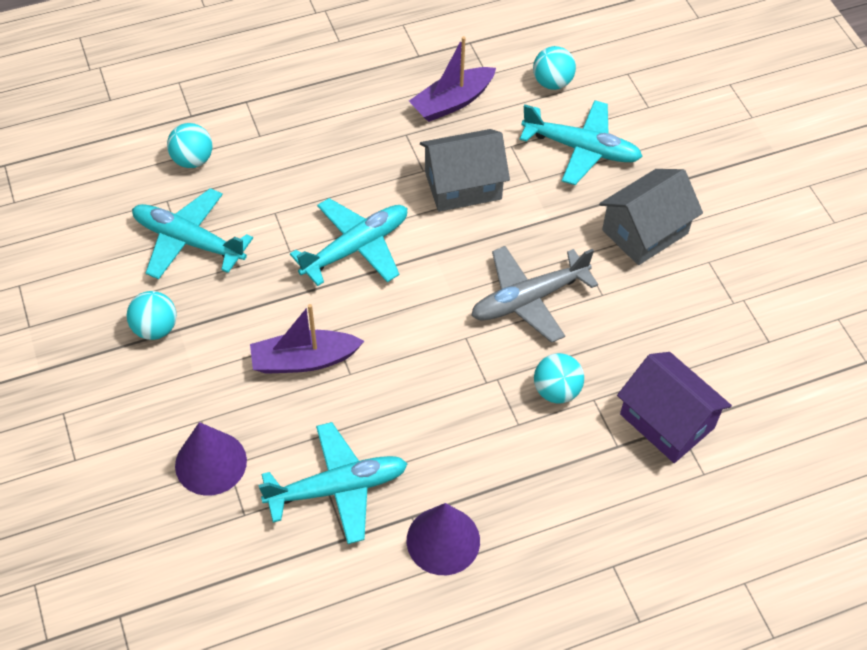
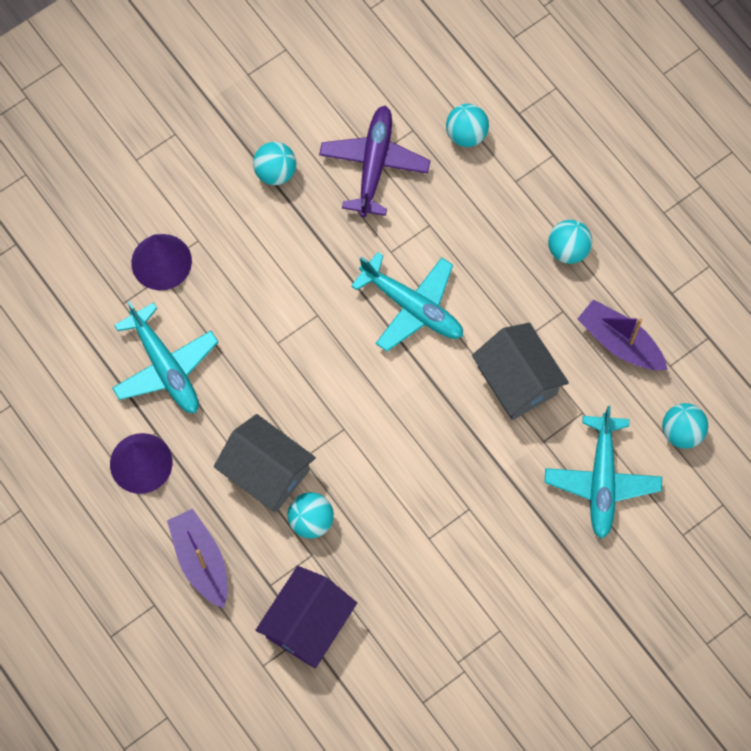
camera: 75 degrees right, 15 degrees up
turquoise plane [132,188,253,279] -> purple plane [319,106,430,217]
purple boat [250,304,364,374] -> purple boat moved to [167,509,228,608]
grey plane [471,246,598,343] -> none
grey house [599,169,703,265] -> grey house moved to [214,414,316,512]
none -> turquoise ball [548,220,592,264]

